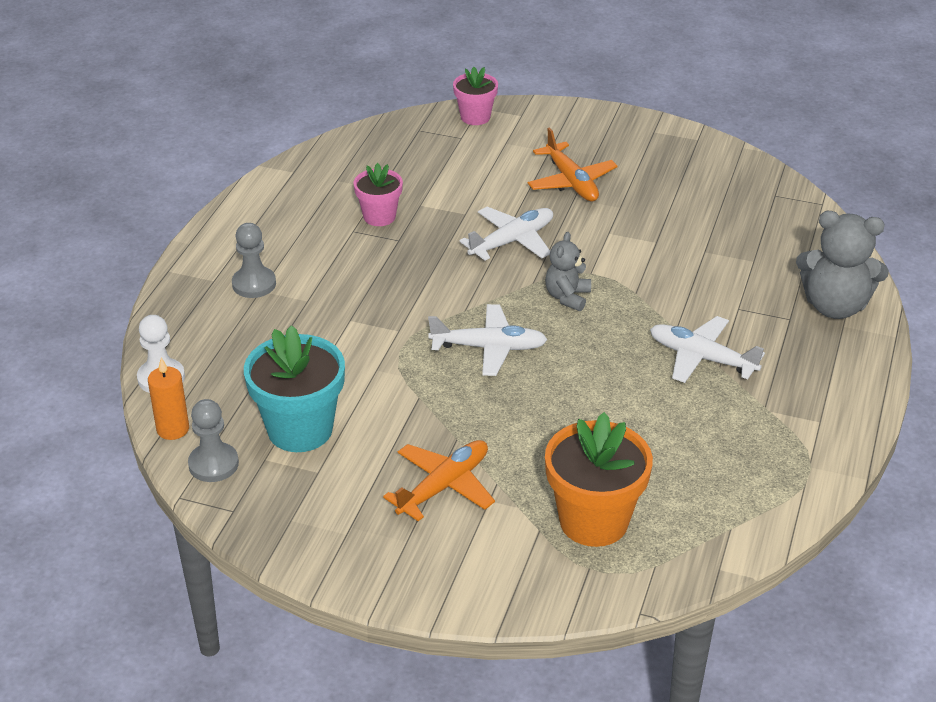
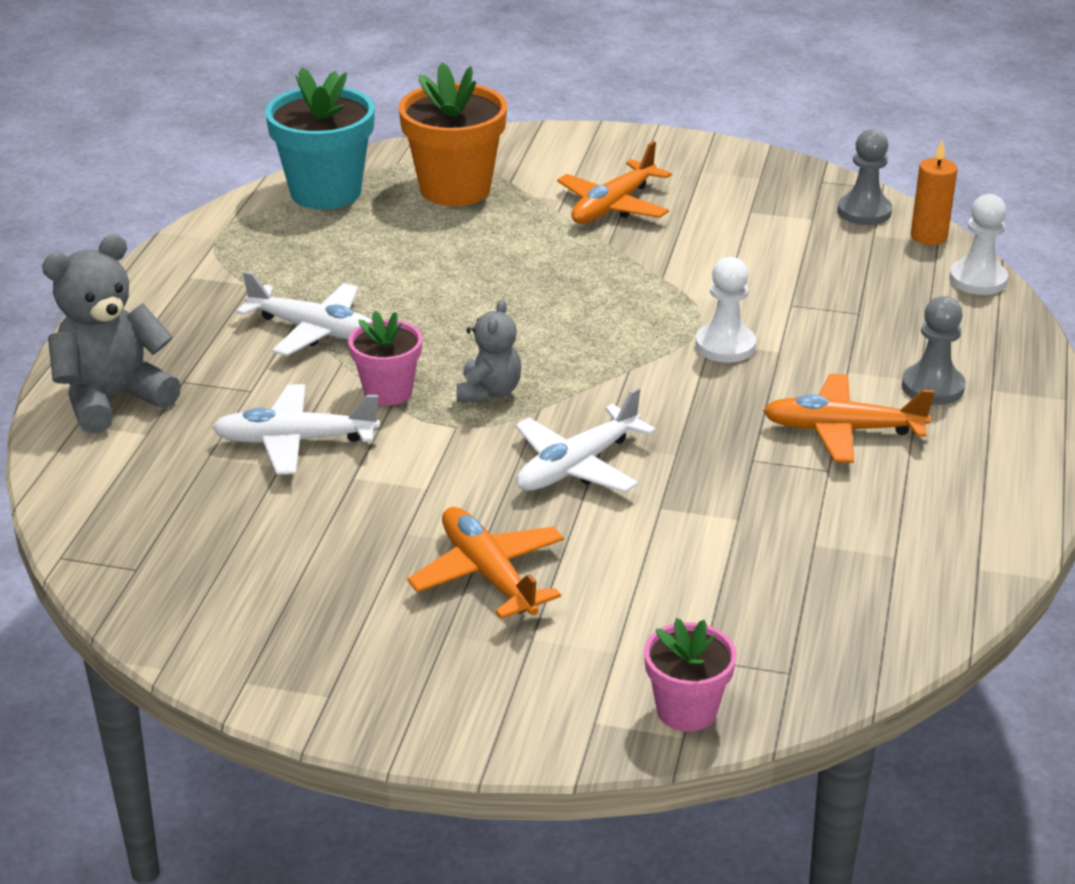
camera: 175 degrees right, 5 degrees down
turquoise flower pot [244,325,345,452] -> turquoise flower pot moved to [265,67,375,210]
pink flower pot [353,163,403,226] -> pink flower pot moved to [348,311,422,405]
white plane [428,304,548,376] -> white plane moved to [212,384,380,475]
grey teddy bear [796,211,889,319] -> grey teddy bear turned 45 degrees counterclockwise [42,234,181,434]
none -> white pawn [695,257,756,363]
none -> orange plane [763,374,935,463]

